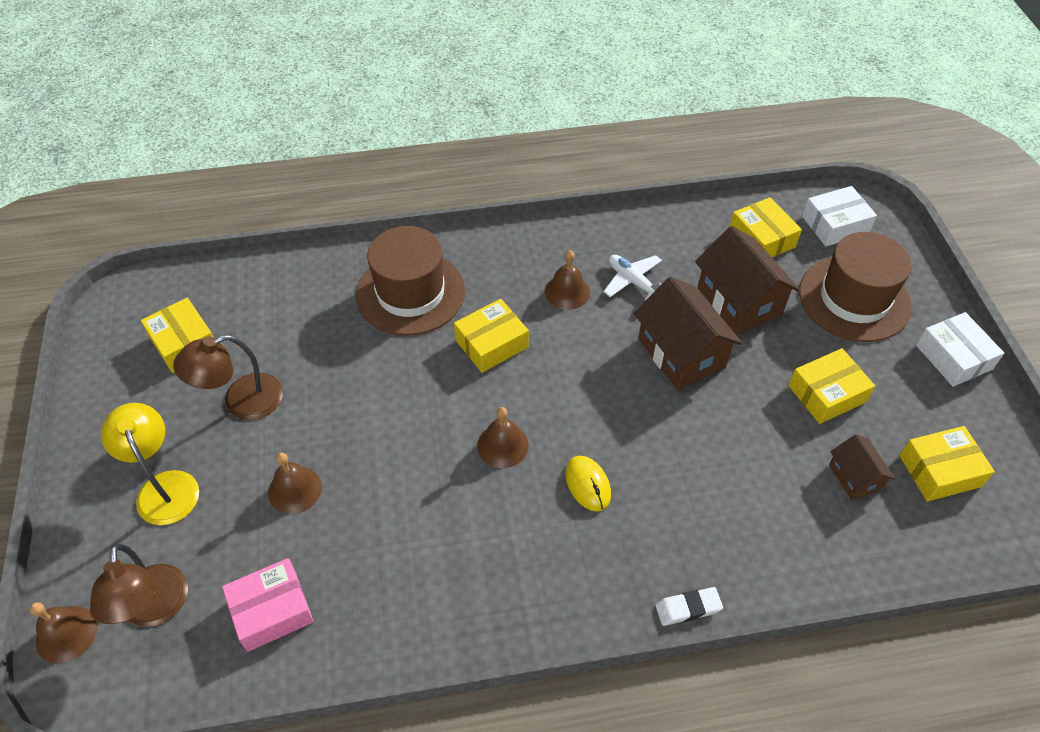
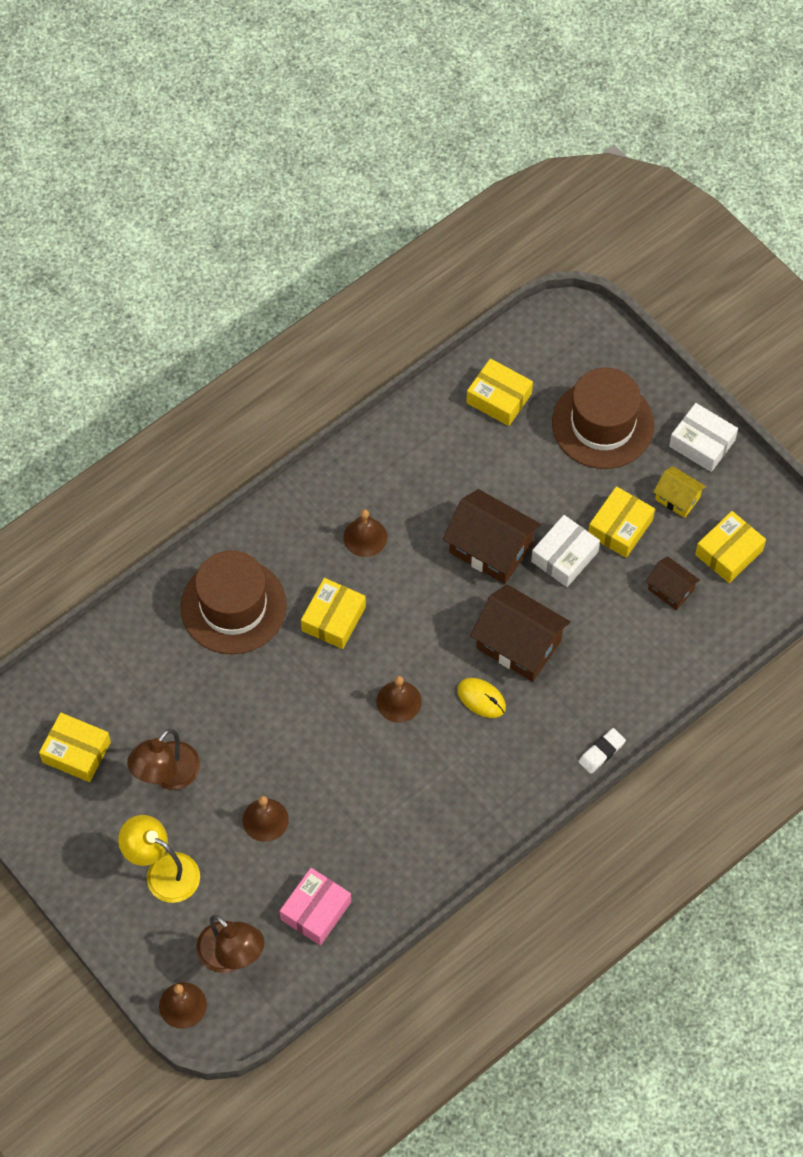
camera: 30 degrees left, 10 degrees up
white plane [604,255,662,301] -> none
brown house [695,226,800,335] -> brown house moved to [470,584,570,682]
white box [802,186,877,246] -> white box moved to [531,515,600,587]
none -> yellow house [653,466,706,518]

